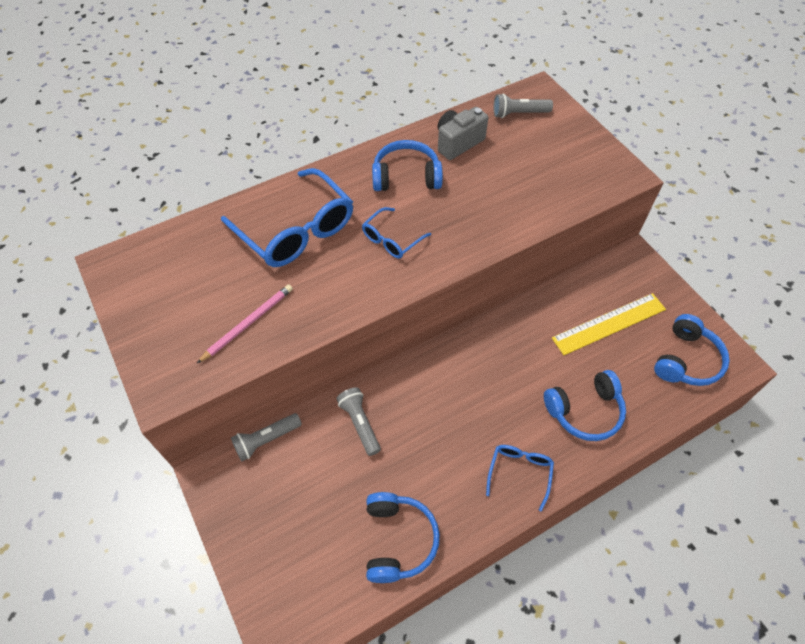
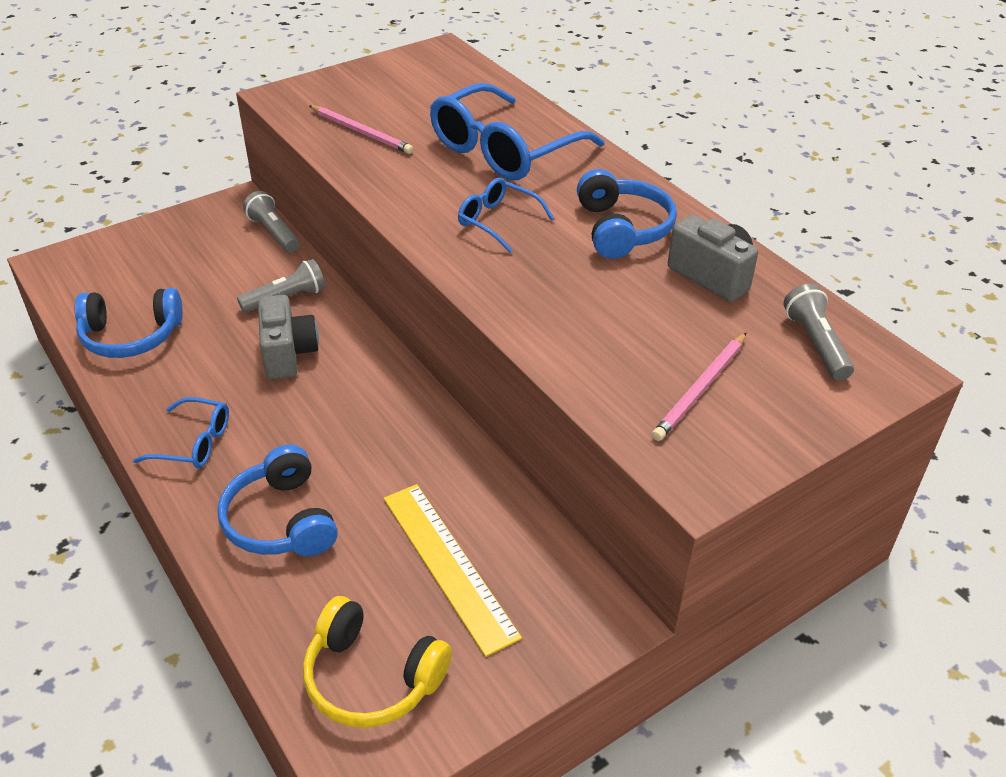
camera: 85 degrees right, 15 degrees down
blue headphones [654,314,730,386] -> yellow headphones [303,596,452,728]
none -> grey camera [258,295,319,379]
none -> pink pencil [652,333,746,441]

